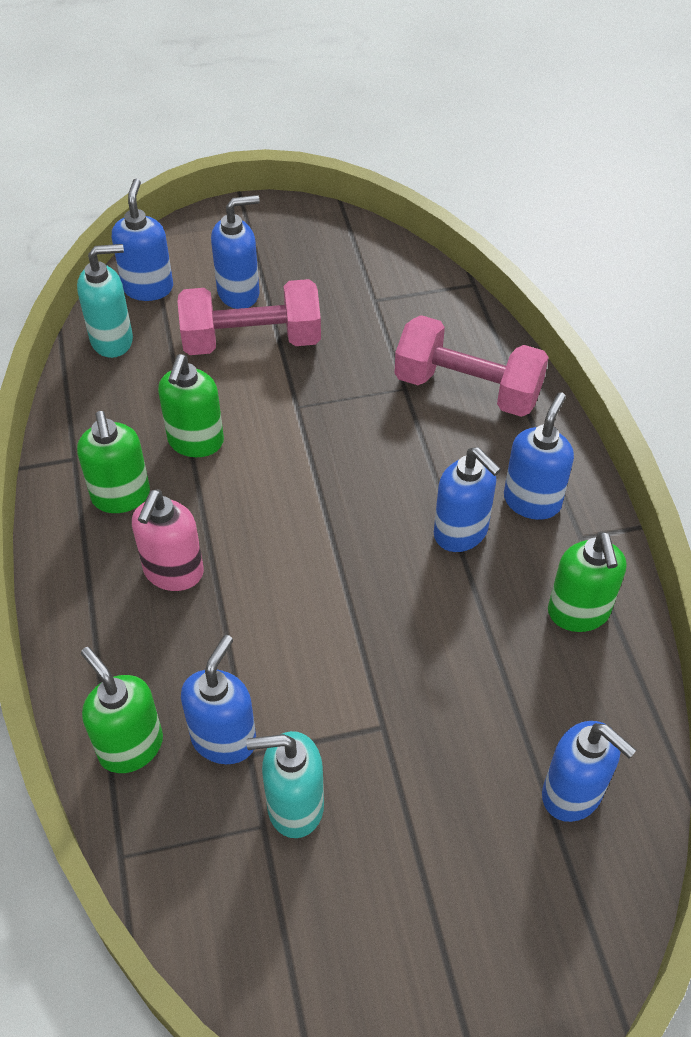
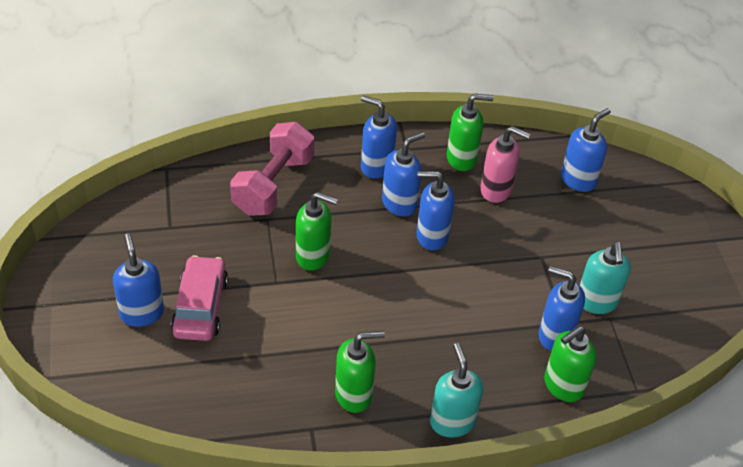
camera: 90 degrees left, 5 degrees down
turquoise soap dispenser [77,244,133,358] -> turquoise soap dispenser moved to [430,343,483,438]
blue soap dispenser [112,179,173,301] -> blue soap dispenser moved to [417,171,455,250]
pink soap dispenser [132,489,204,591] -> pink soap dispenser moved to [480,126,530,203]
green soap dispenser [158,354,224,457] -> green soap dispenser moved to [296,192,338,271]
pink dumbbell [177,279,321,355] -> pink car [171,255,228,341]

